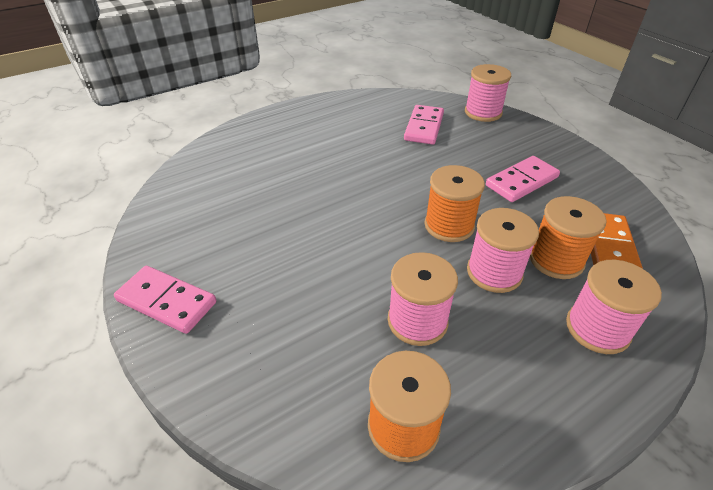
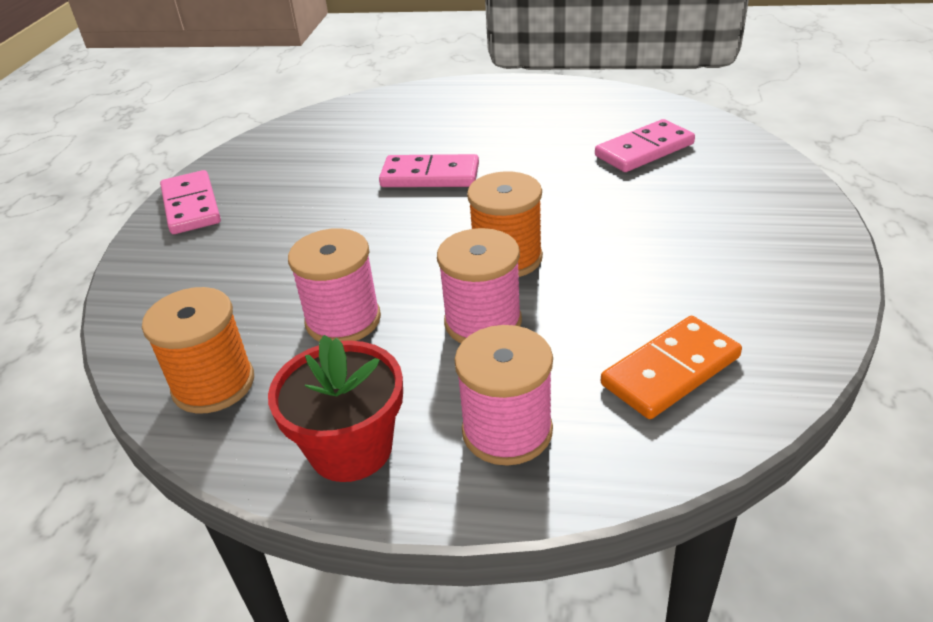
camera: 45 degrees right, 5 degrees down
pink spool [465,64,511,122] -> none
pink domino [486,156,560,202] -> pink domino moved to [379,154,479,187]
orange spool [530,196,607,279] -> none
none -> red flower pot [268,335,403,482]

